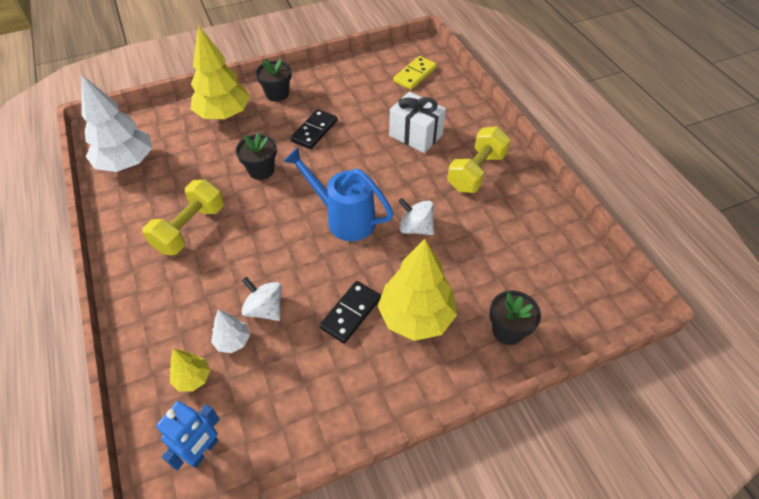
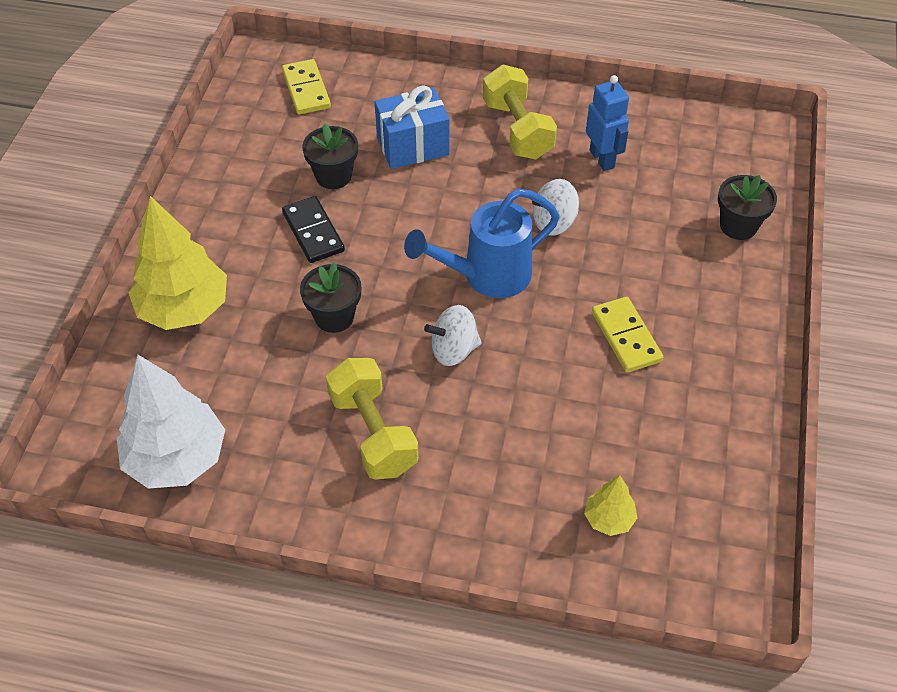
camera: 55 degrees left, 0 degrees up
blue robot [156,401,220,470] -> blue robot moved to [586,75,629,171]
white tree [211,309,250,353] -> none
white spinning top [241,277,282,321] -> white spinning top moved to [424,305,482,366]
black flower pot [255,59,292,102] -> black flower pot moved to [302,123,358,189]
black domino [319,281,381,344] -> yellow domino [592,297,663,373]
yellow tree [378,239,457,341] -> none
white gift [389,92,446,153] -> blue gift [375,86,450,169]

